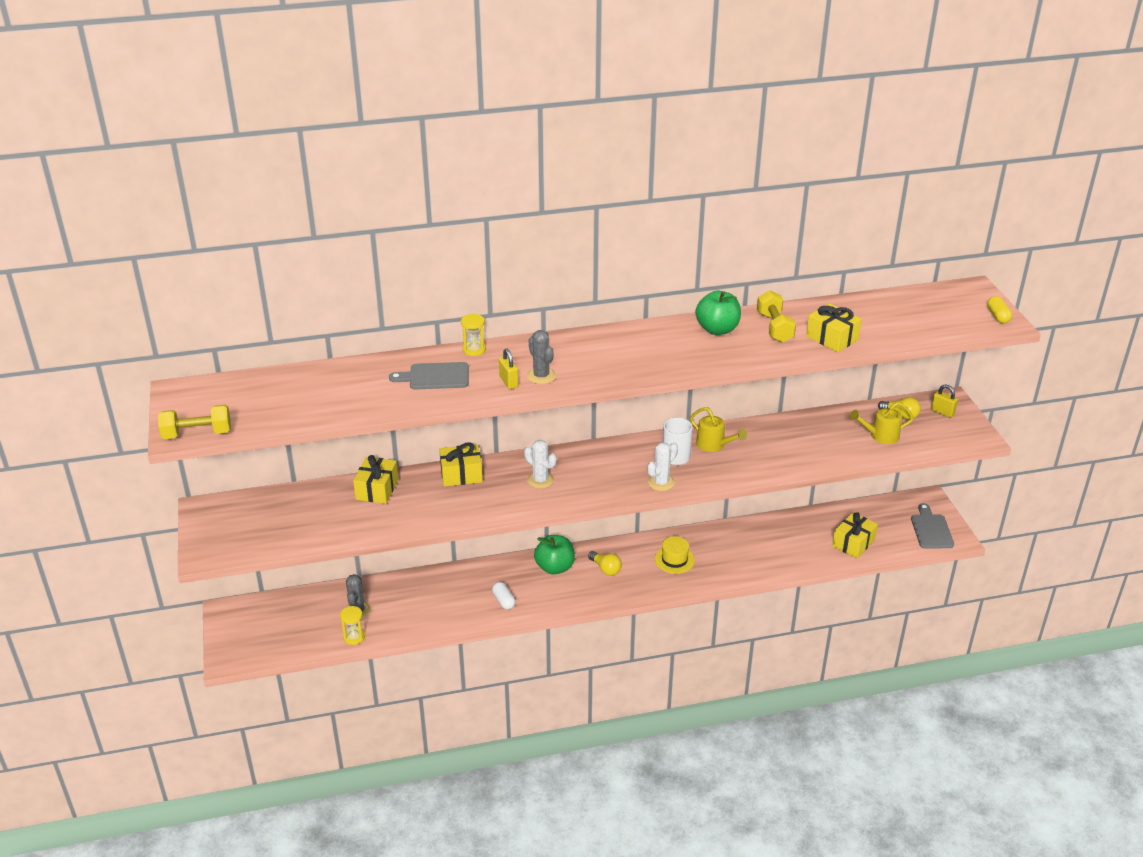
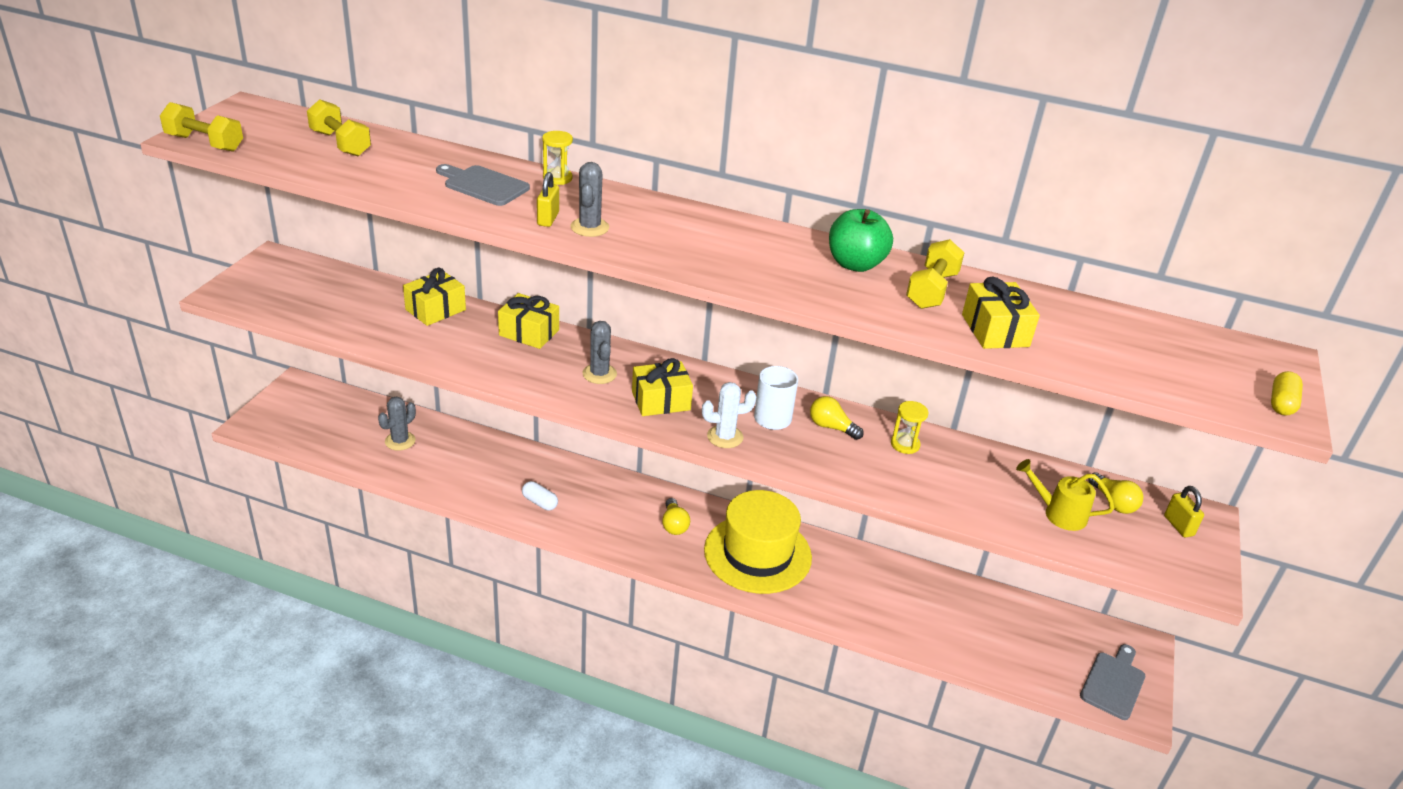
camera: 30 degrees right, 0 degrees up
yellow hourglass [340,606,365,645] -> yellow hourglass moved to [891,401,929,454]
white capsule [492,582,515,610] -> white capsule turned 60 degrees counterclockwise [522,481,558,511]
white cactus [524,440,557,489] -> grey cactus [582,321,617,384]
green apple [534,535,575,575] -> none
yellow hat [655,536,695,574] -> yellow hat [704,490,812,594], size x2.08
yellow watering can [690,407,747,452] -> yellow light bulb [810,396,864,440]
yellow gift [832,512,878,558] -> yellow gift moved to [632,358,693,416]
none -> yellow dumbbell [307,99,371,156]

